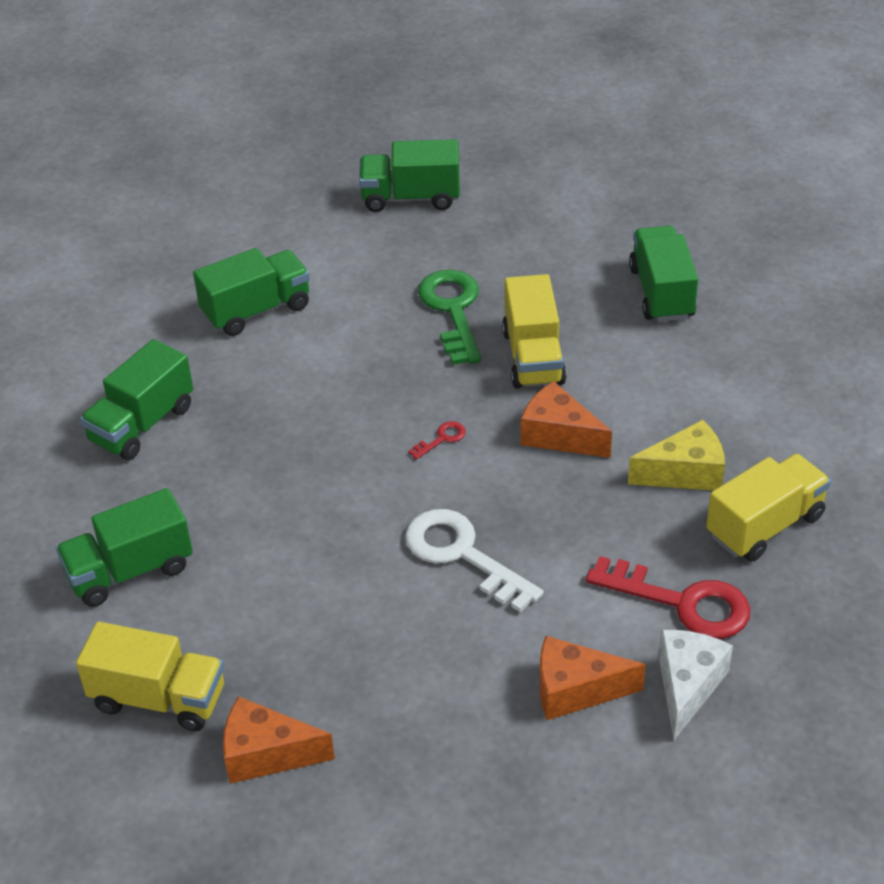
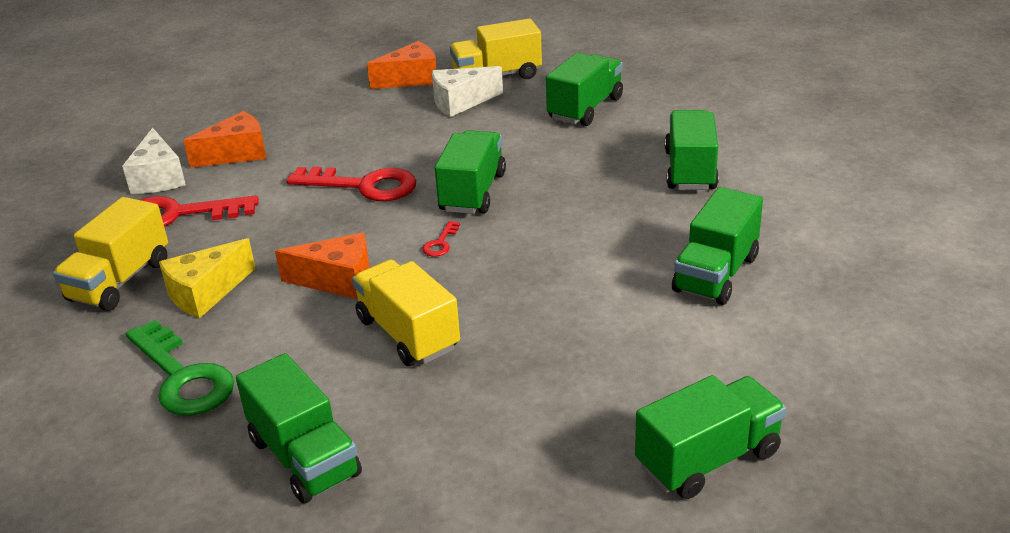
camera: 150 degrees right, 10 degrees down
white key [405,509,544,612] -> red key [286,167,417,201]
green key [418,270,481,365] -> green key moved to [126,320,234,416]
none -> white cheese [432,66,503,117]
none -> green truck [435,130,506,214]

